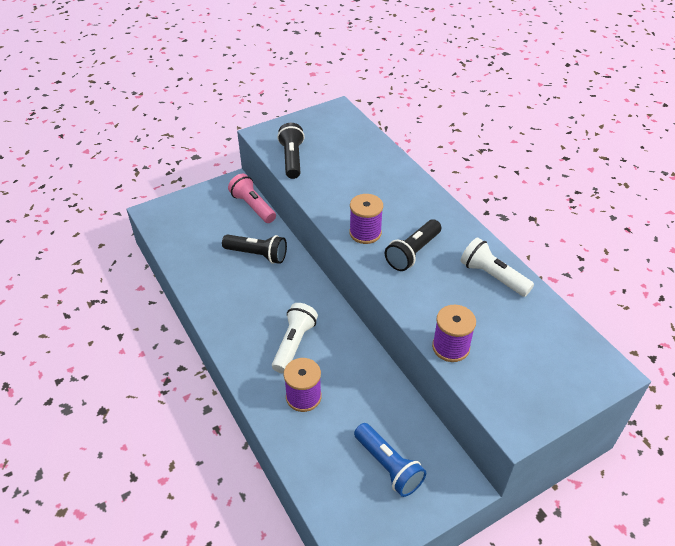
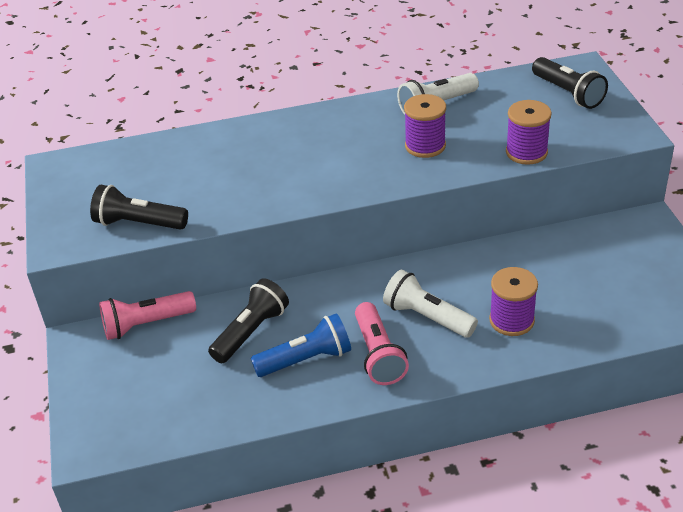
camera: 70 degrees left, 5 degrees down
purple spool [349,194,383,244] -> purple spool moved to [404,94,446,158]
blue flashlight [354,423,426,497] -> blue flashlight moved to [251,313,351,377]
black flashlight [385,219,441,271] -> black flashlight moved to [532,57,608,109]
none -> pink flashlight [355,302,409,385]

